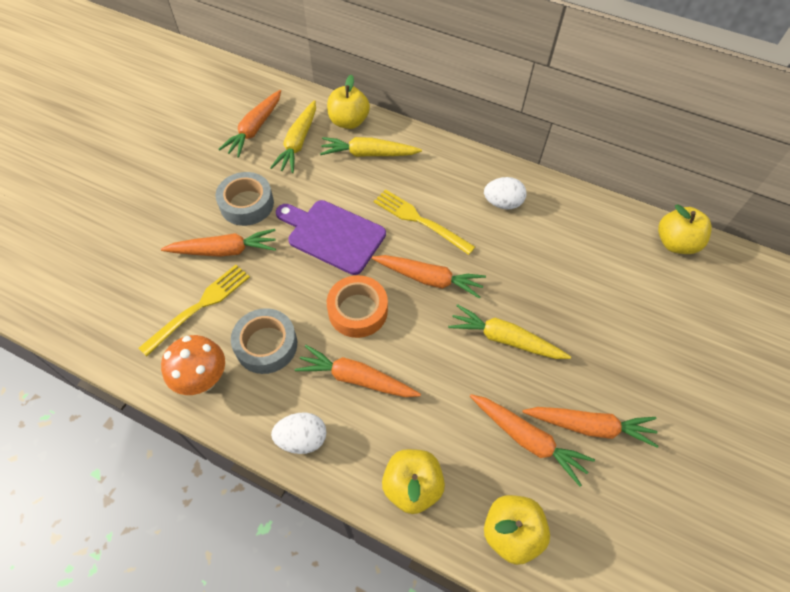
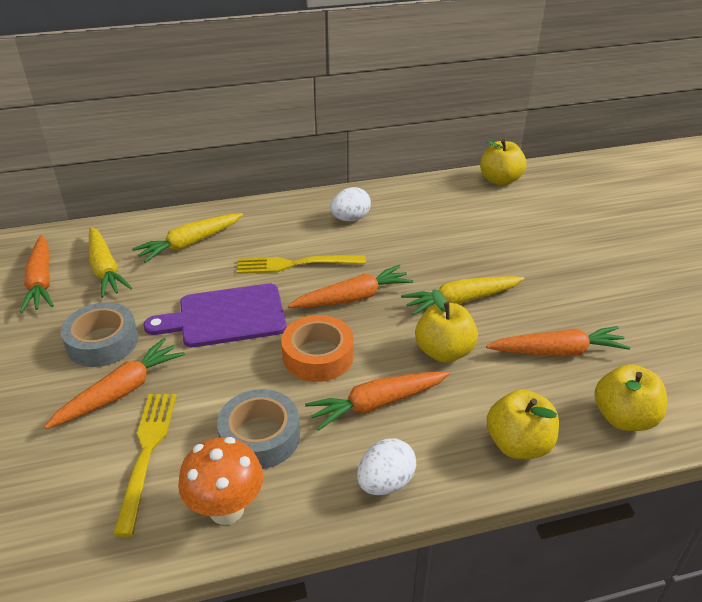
camera: 40 degrees left, 20 degrees down
yellow apple [327,75,370,129] -> yellow apple moved to [415,289,478,363]
orange carrot [523,407,659,448] -> none

